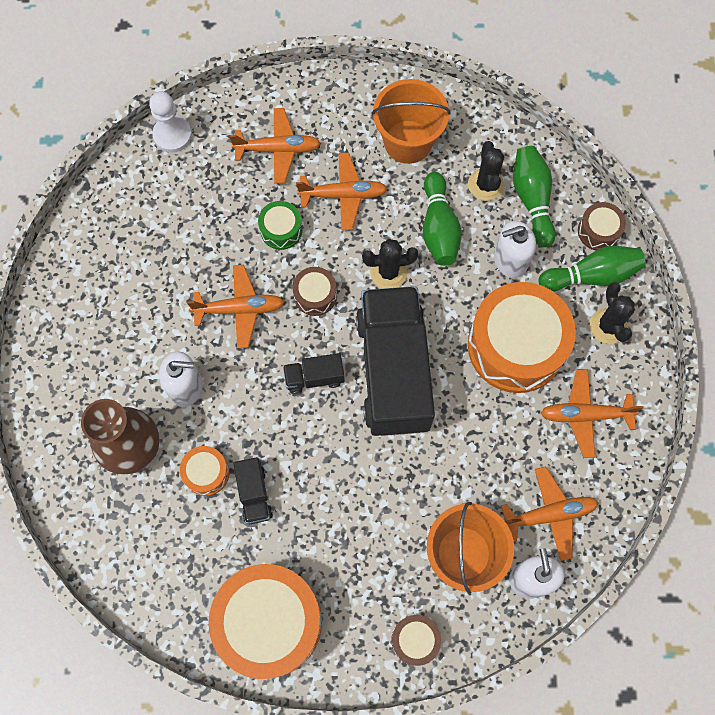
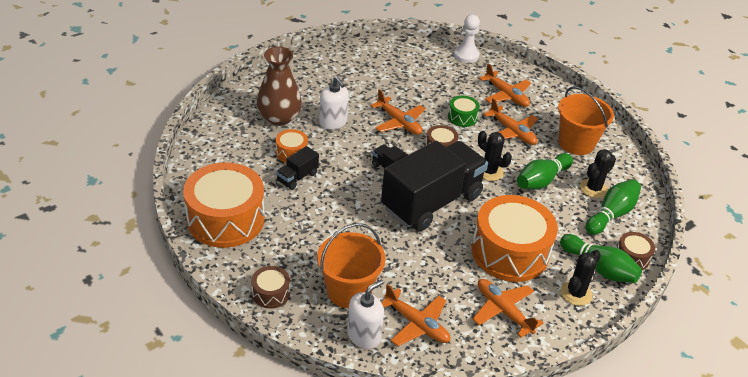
camera: 50 degrees right, 30 degrees down
white soap dispenser [494,221,536,278] -> none

